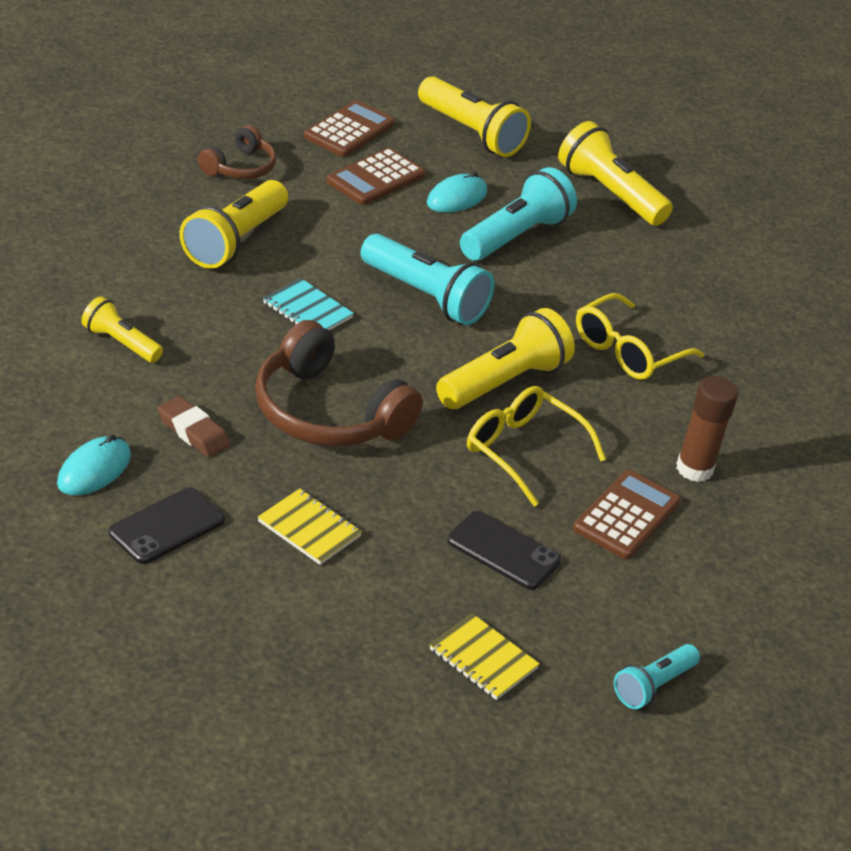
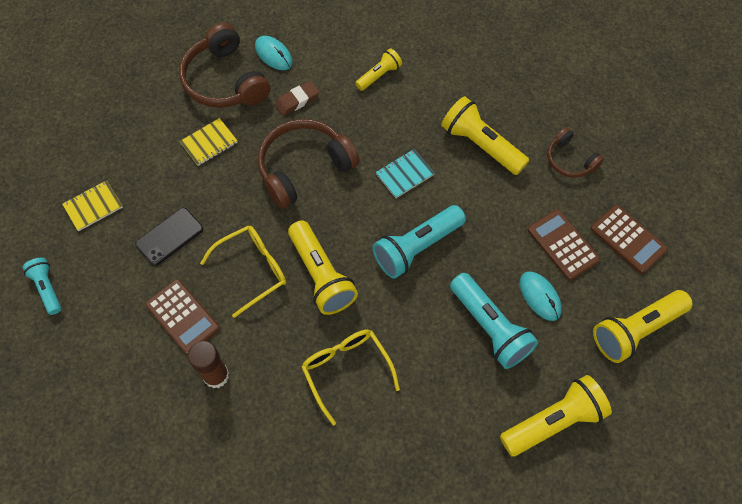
camera: 110 degrees right, 25 degrees up
black phone [109,488,225,564] -> brown headphones [179,23,270,108]

